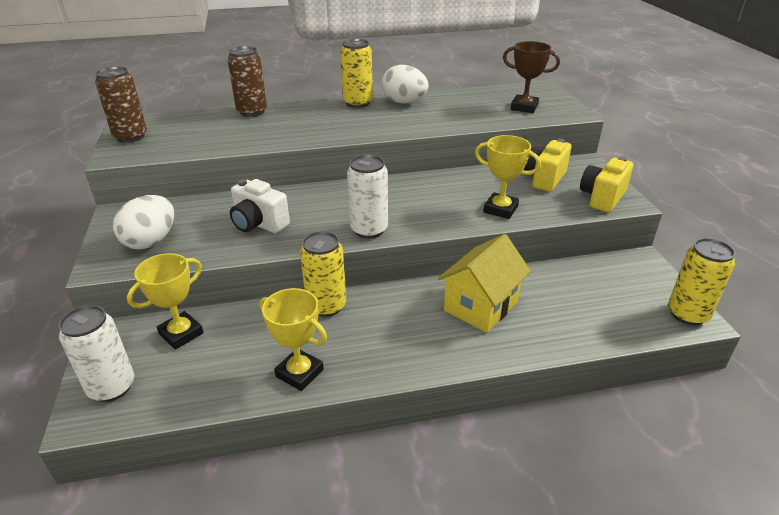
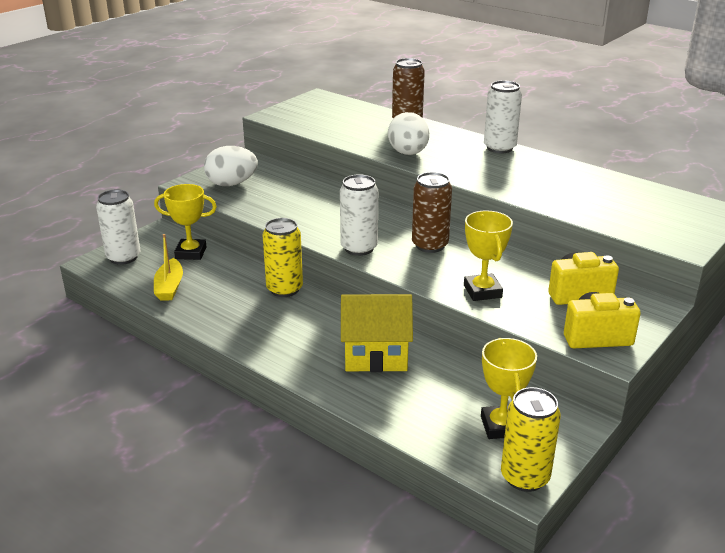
camera: 50 degrees right, 5 degrees down
brown can [95,66,147,143] -> brown can moved to [412,172,452,253]
white camera [230,179,290,233] -> none
yellow trophy [260,288,327,391] -> yellow trophy moved to [481,338,537,439]
yellow can [340,39,373,108] -> white can [484,81,522,153]
white egg [381,65,429,104] -> white egg moved to [388,112,429,155]
brown trophy [503,41,560,113] -> none
none -> yellow boat [154,234,183,301]

